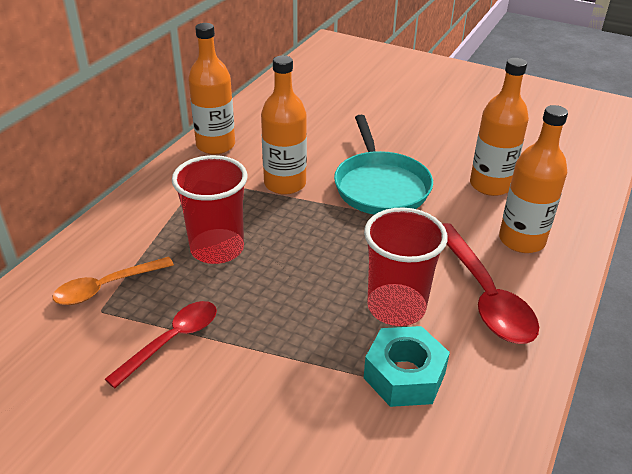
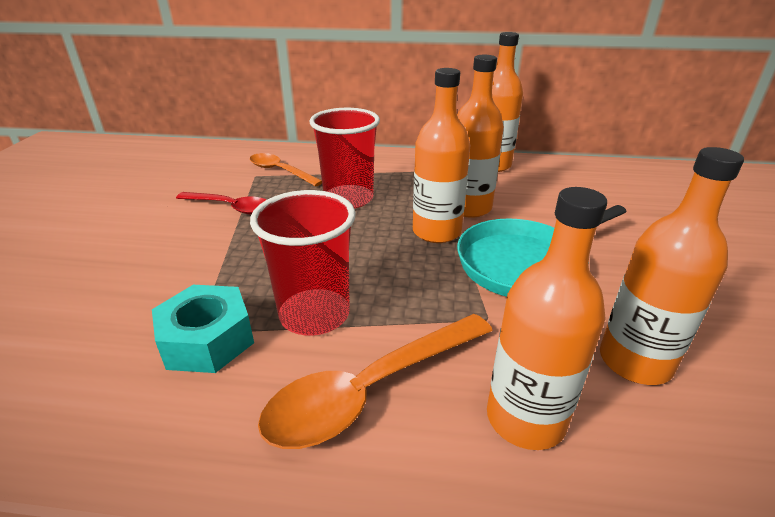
camera: 70 degrees right, 5 degrees down
red spoon [443,223,539,344] -> orange spoon [258,314,493,449]
none -> orange bottle [413,68,471,243]

